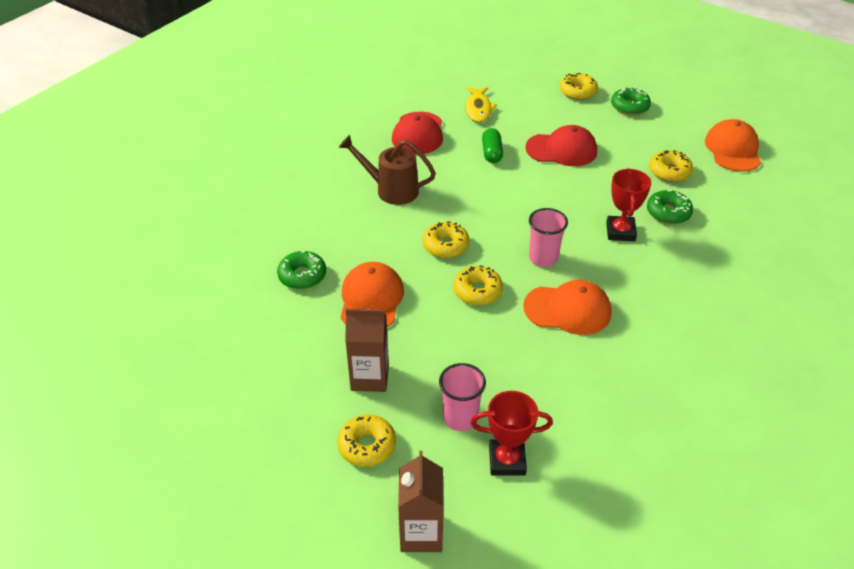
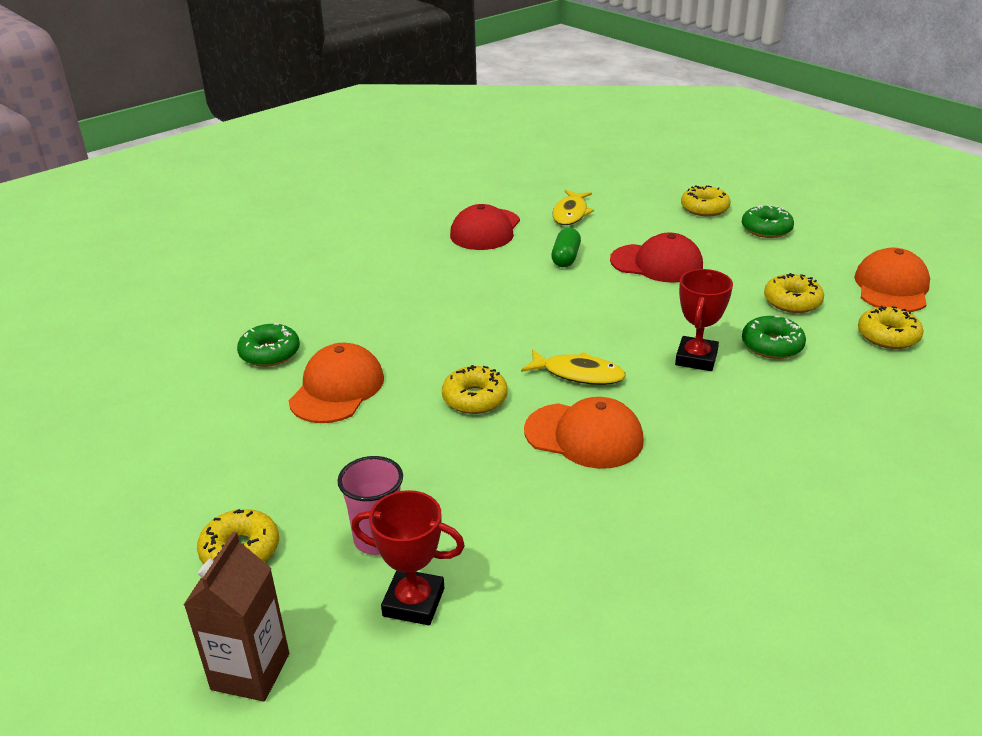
camera: 15 degrees right, 10 degrees down
brown watering can [339,135,436,205] -> none
brown carton [345,308,389,392] -> none
yellow donut [423,221,470,258] -> yellow donut moved to [858,306,923,349]
pink cup [529,208,568,267] -> yellow fish [521,349,626,385]

